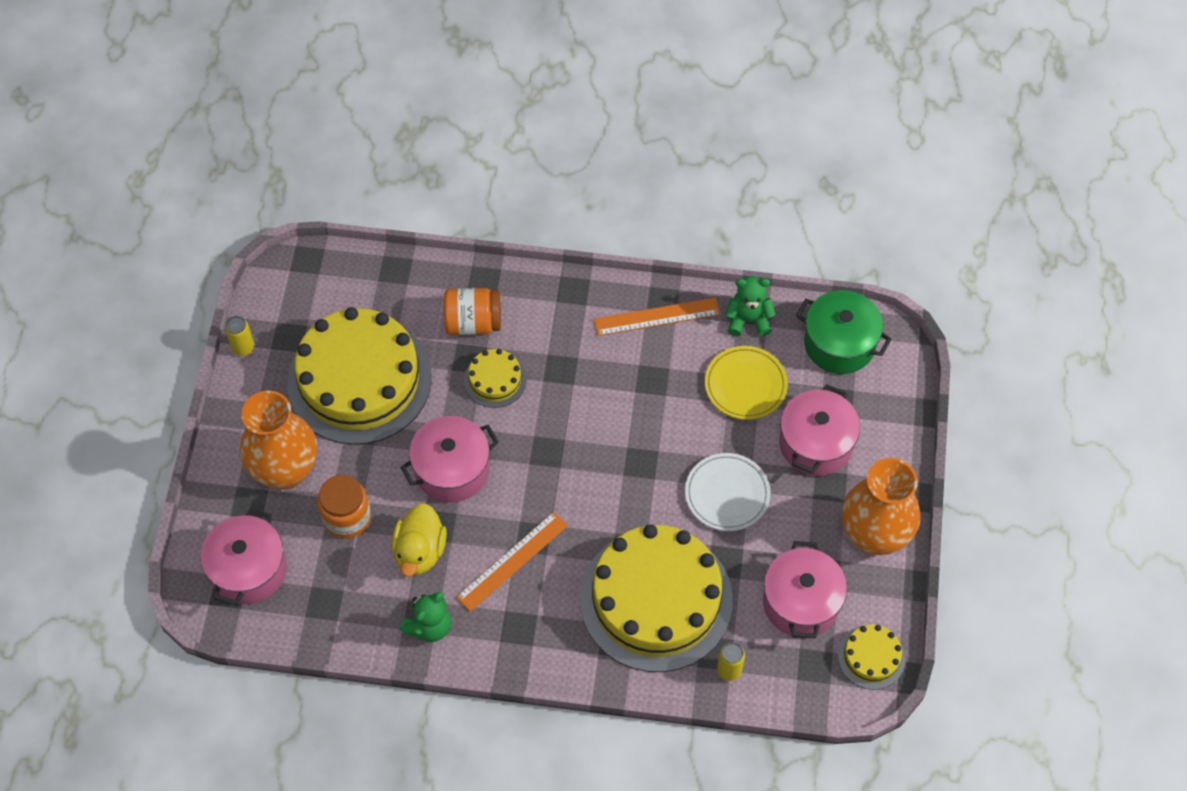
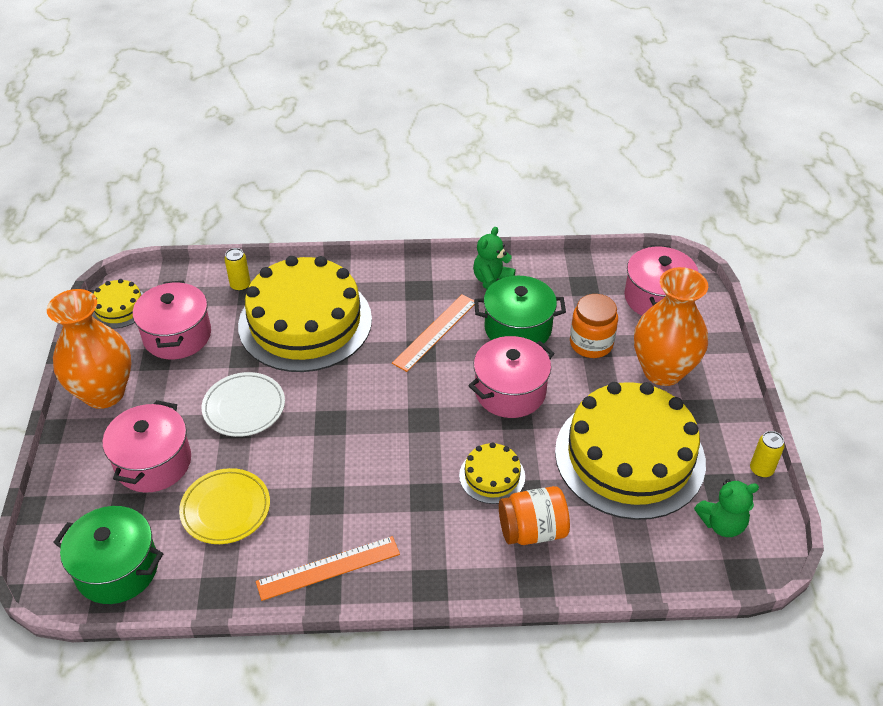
camera: 170 degrees right, 15 degrees down
yellow duck [392,503,447,577] -> green pot [474,276,566,344]
green teddy bear [725,276,776,336] -> green teddy bear moved to [694,479,759,537]

